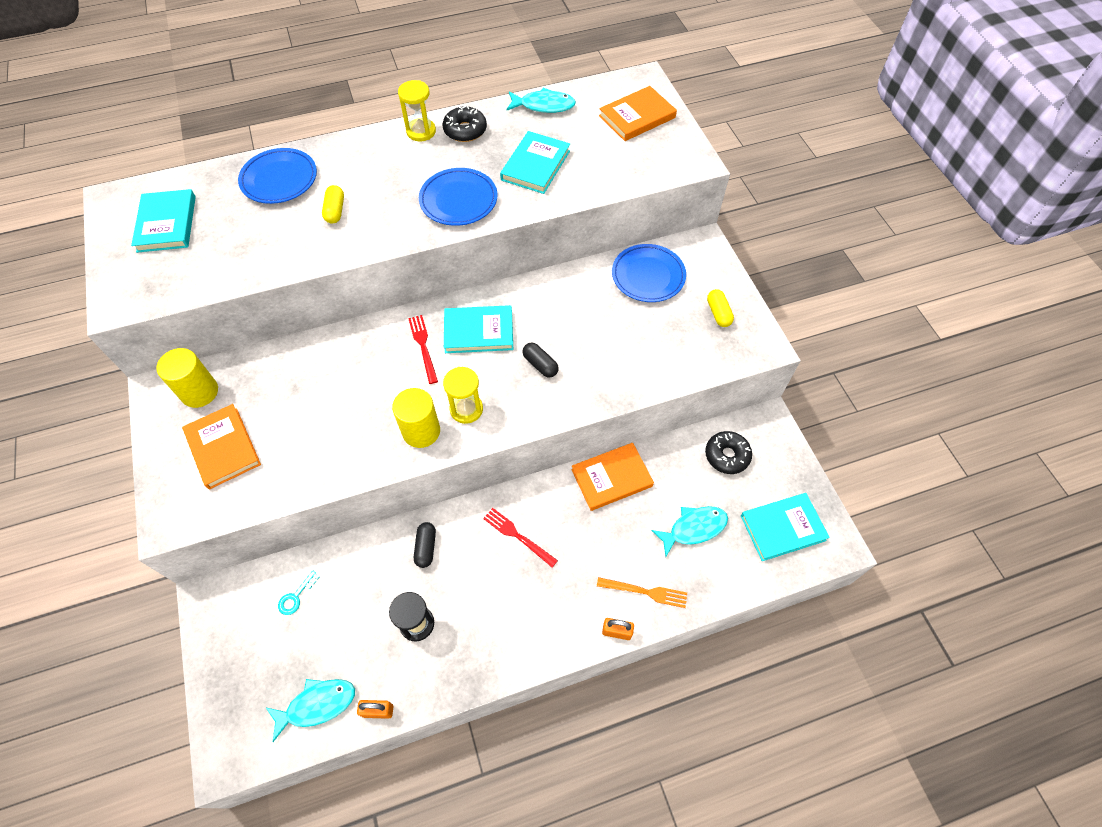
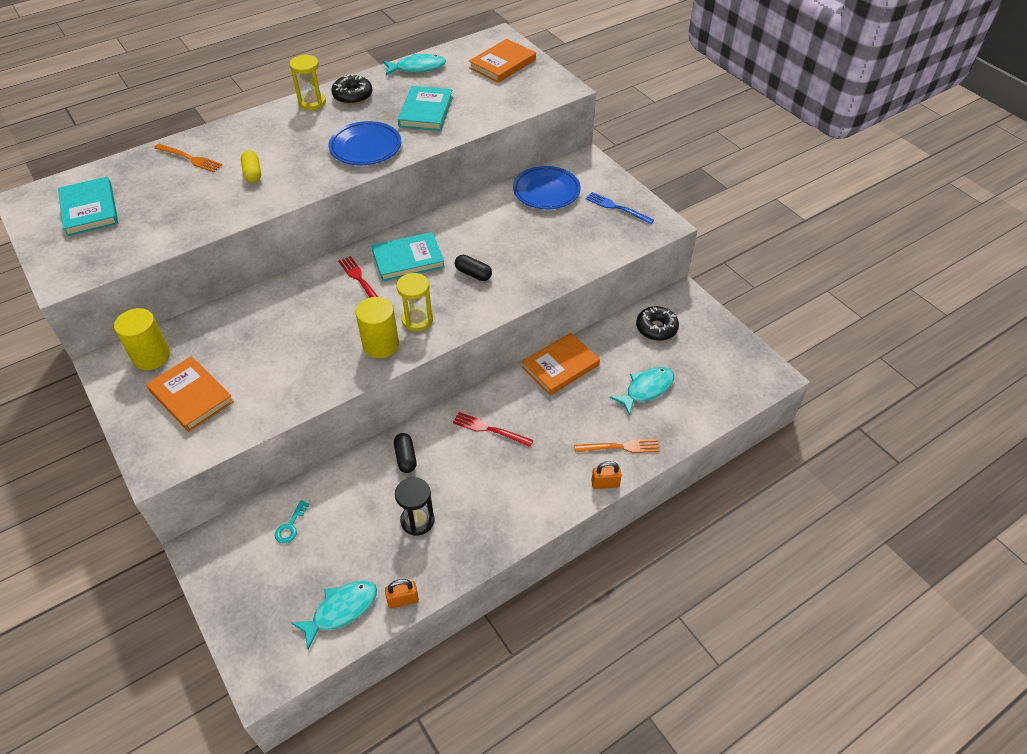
camera: 15 degrees left, 10 degrees down
blue plate [238,148,317,204] -> orange fork [154,144,222,172]
yellow capsule [707,289,734,327] -> blue fork [585,192,654,224]
turquoise book [741,493,830,561] -> none

